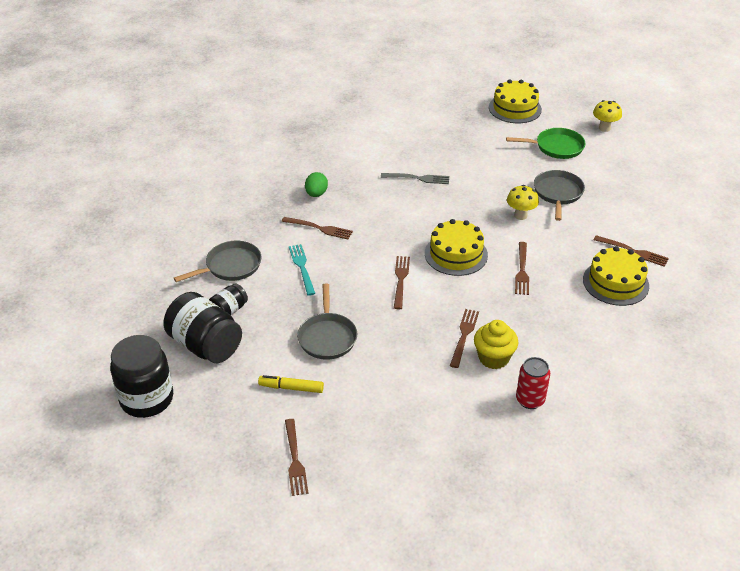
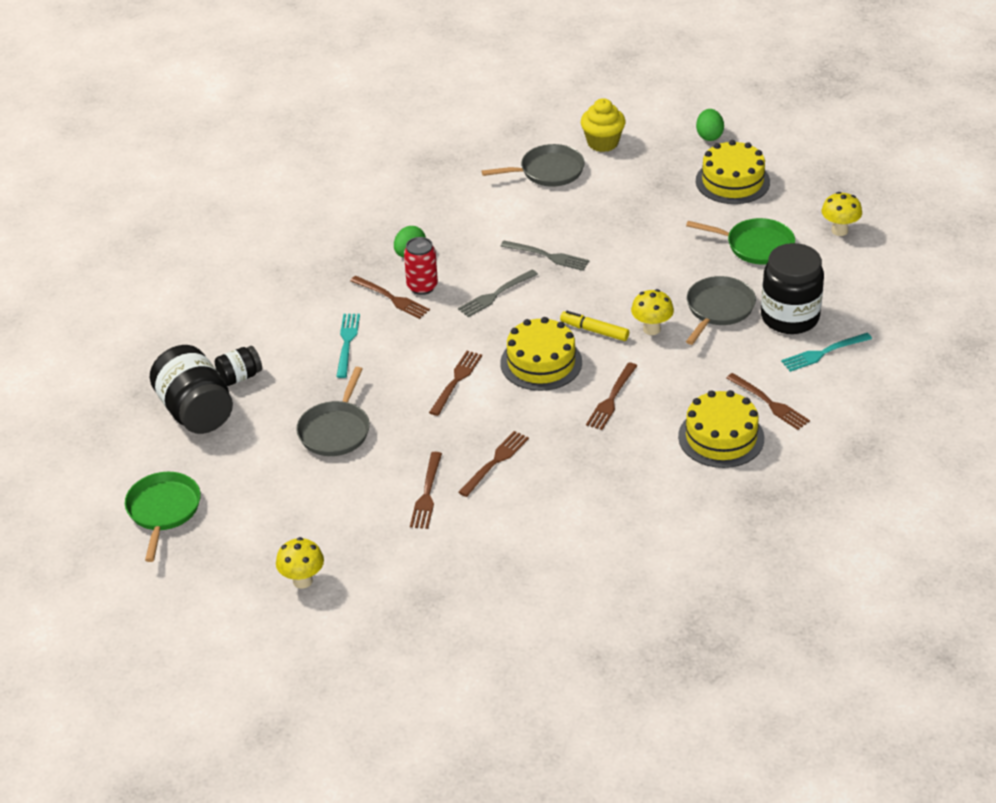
camera: 20 degrees right, 0 degrees up
black jar [110,335,173,418] -> black jar moved to [761,243,824,334]
grey pan [174,241,262,282] -> grey pan moved to [482,144,585,187]
yellow marker [258,375,324,393] -> yellow marker moved to [560,311,629,341]
brown fork [285,419,309,496] -> brown fork moved to [410,452,442,529]
yellow cupcake [474,320,518,369] -> yellow cupcake moved to [581,98,625,152]
red can [516,357,550,409] -> red can moved to [404,237,438,295]
none -> green pan [125,472,201,562]
none -> yellow mushroom [276,537,324,589]
none -> grey fork [458,269,538,317]
none -> green egg [696,109,724,141]
none -> turquoise fork [781,333,872,372]

